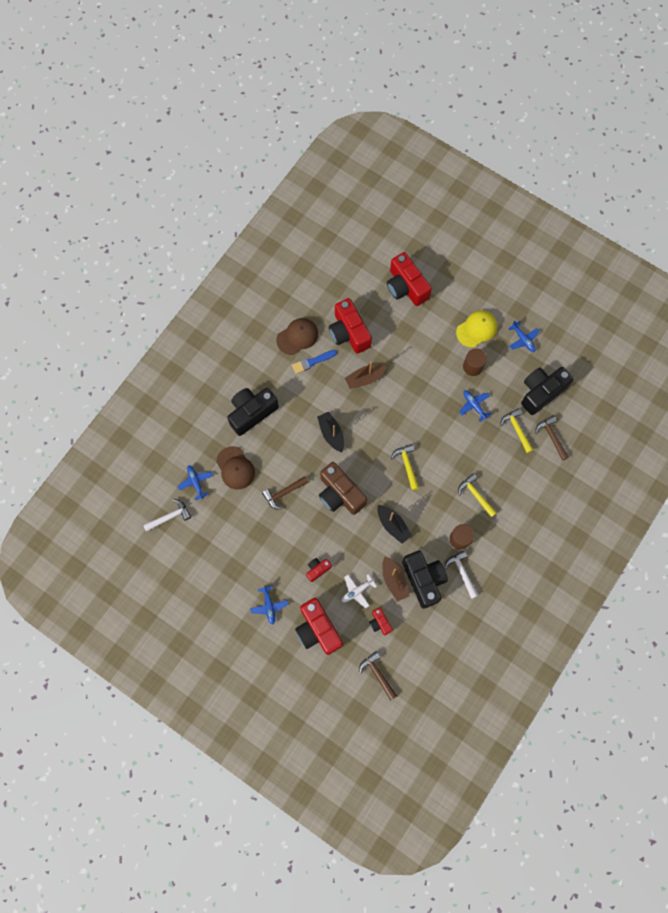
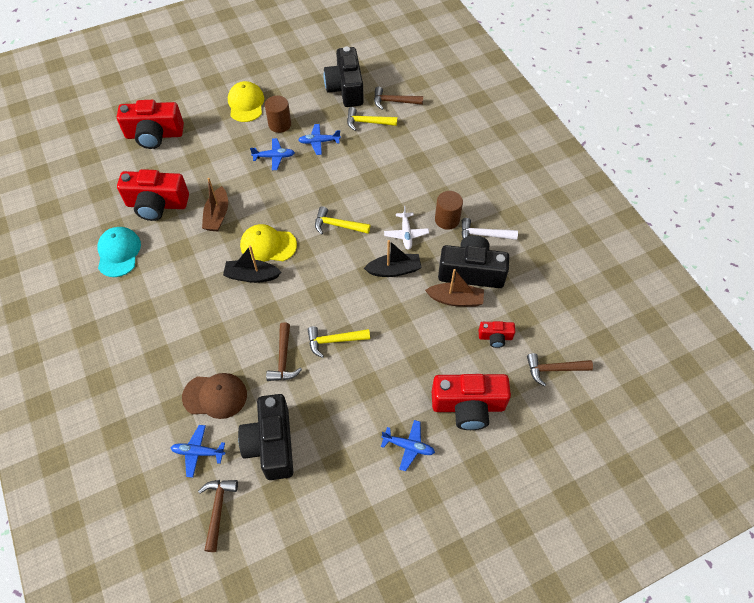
camera: 60 degrees left, 15 degrees down
white hammer [143,499,191,532] -> brown hammer [198,480,238,552]
black camera [227,388,279,436] -> black camera moved to [238,394,293,480]
brown cap [276,318,318,355] -> turquoise cap [97,227,141,277]
blue brush [292,350,337,374] -> none
red camera [306,558,332,582] -> none
brown camera [319,462,367,515] -> none
white plane [342,574,377,608] -> white plane moved to [384,206,429,250]
yellow hammer [458,473,497,517] -> yellow hammer moved to [307,326,370,358]
blue plane [508,320,540,352] -> blue plane moved to [250,138,295,170]
none -> yellow cap [240,224,297,262]

